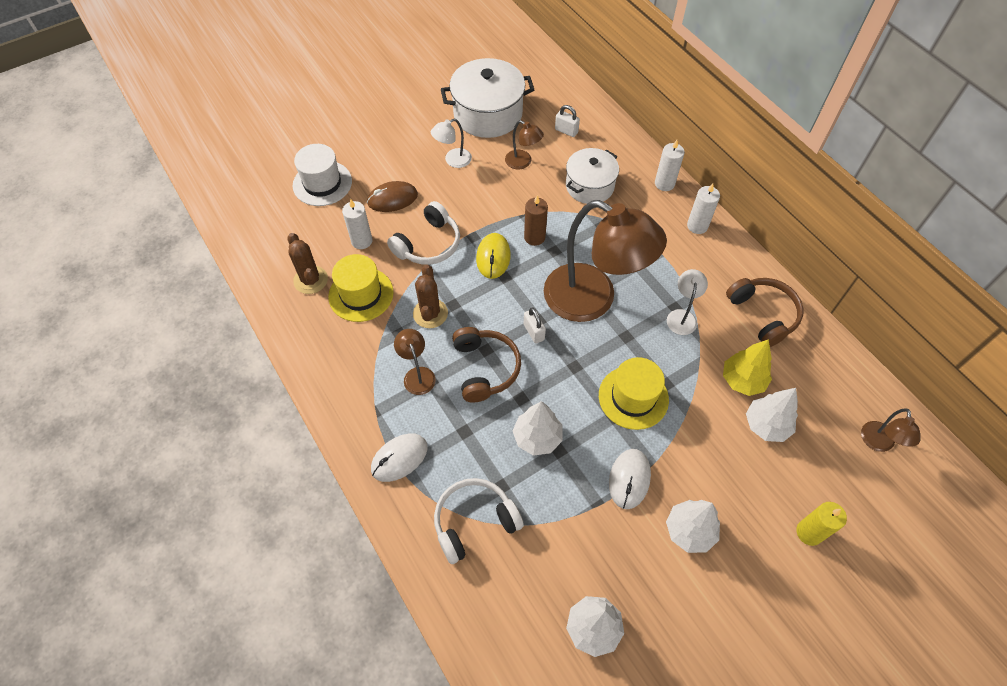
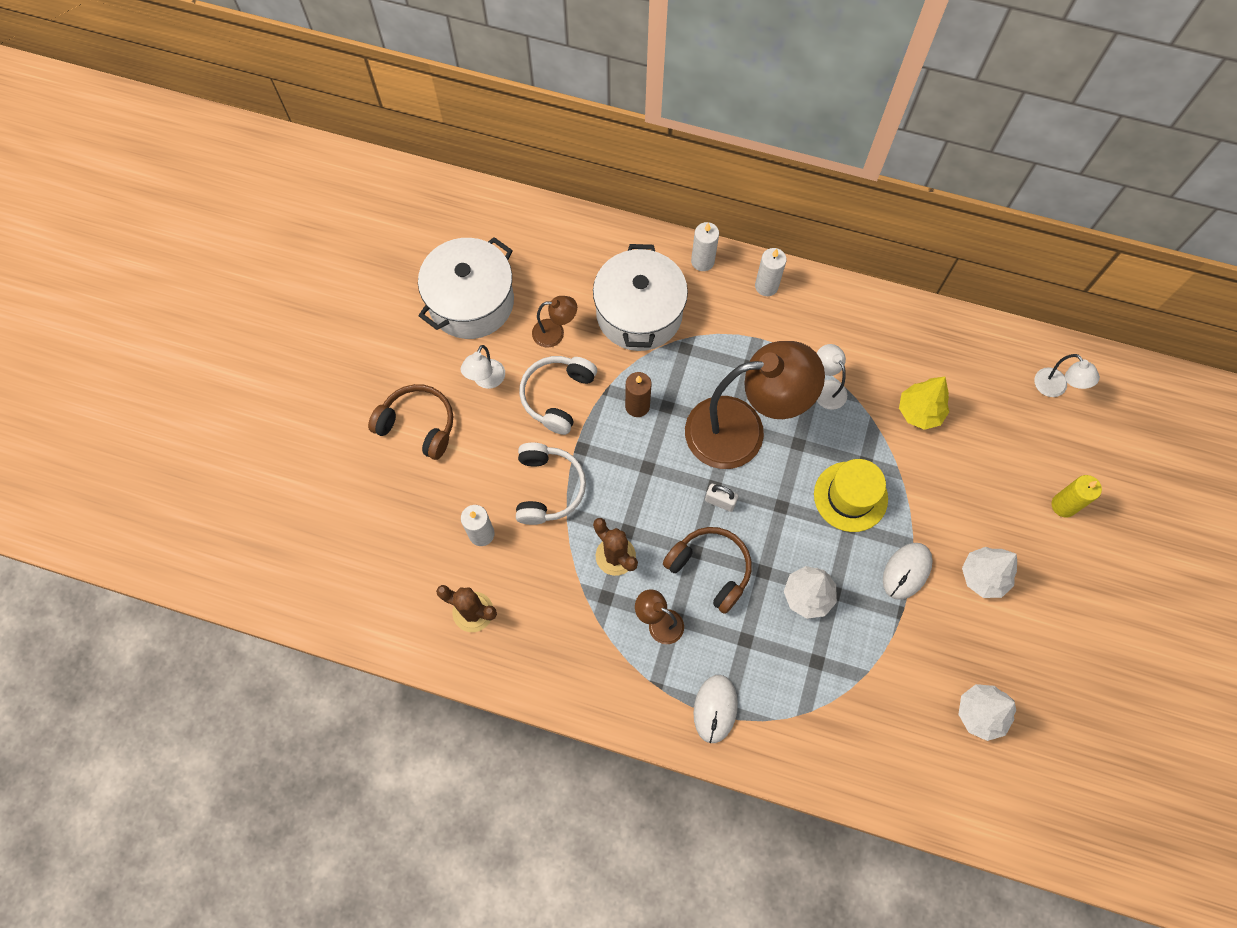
camera: 40 degrees left, 10 degrees up
white hat [293,144,352,206] -> none
yellow hat [328,254,394,322] -> none
brown mouse [367,181,418,212] -> none
white headphones [434,478,524,564] -> white headphones moved to [519,356,597,435]
yellow mouse [476,233,511,279] -> none
white padlock [555,105,580,137] -> none
white pot [566,148,619,204] -> white pot [593,244,688,351], size x1.51
white mouse [609,449,651,509] -> white mouse turned 60 degrees clockwise [883,543,933,600]
brown headphones [726,278,803,347] -> brown headphones moved to [368,384,453,460]
white tree [746,388,798,442] -> none
brown lamp [861,408,920,452] -> white lamp [1034,354,1100,397]

